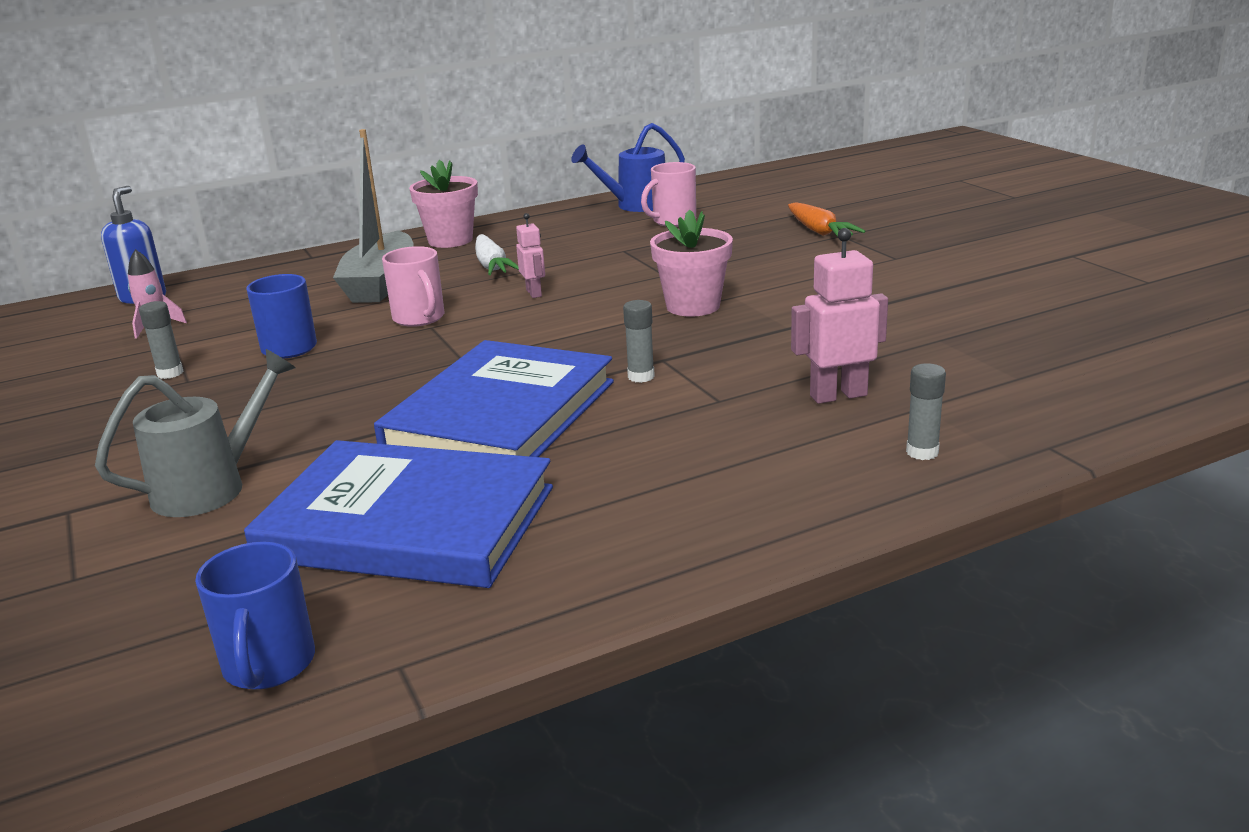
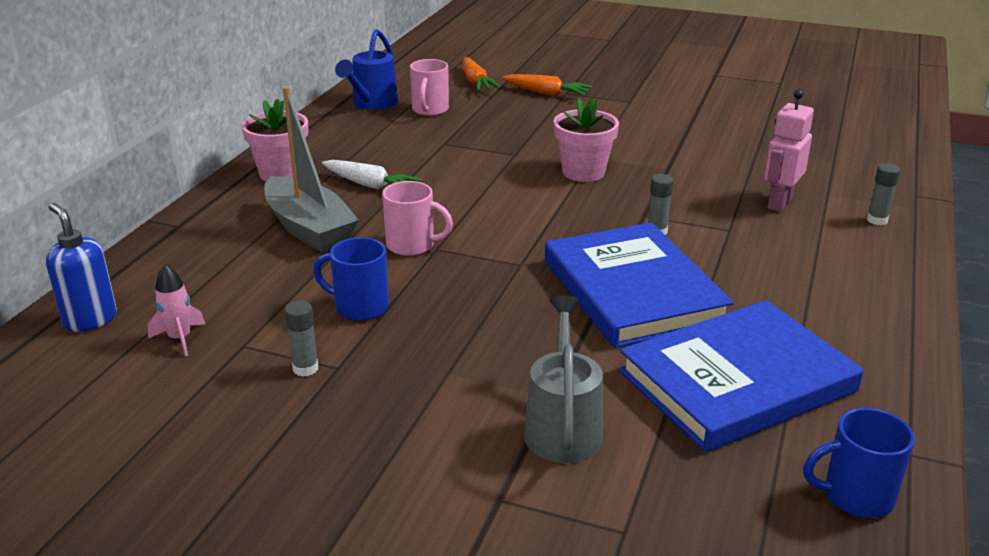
camera: 45 degrees left, 5 degrees up
blue mug [195,542,315,690] -> blue mug turned 135 degrees clockwise [803,408,915,518]
pink robot [516,213,545,298] -> none
none -> orange carrot [462,57,501,91]

